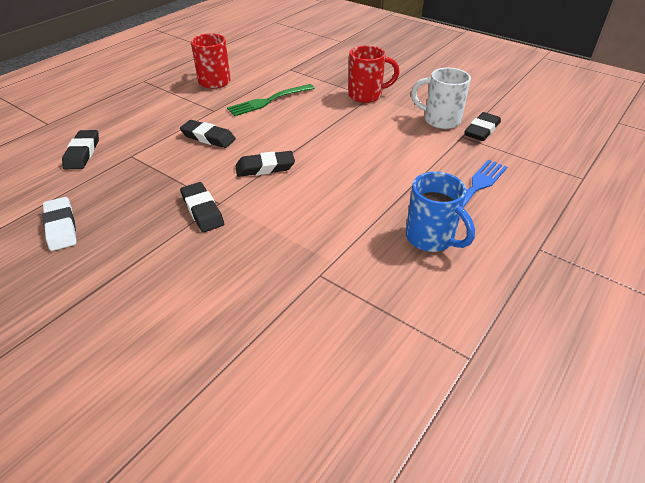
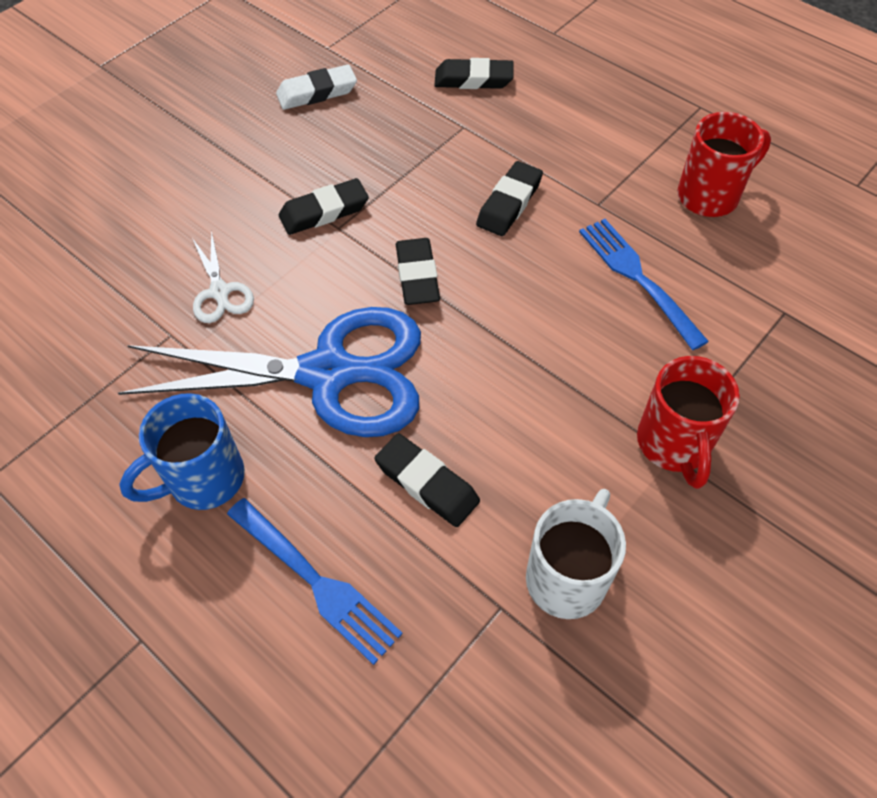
camera: 95 degrees right, 15 degrees up
green fork [227,84,315,116] -> blue fork [579,219,709,350]
black eraser [465,112,501,141] -> black eraser moved to [374,433,480,527]
none -> blue scissors [118,307,421,437]
none -> white scissors [192,230,254,323]

